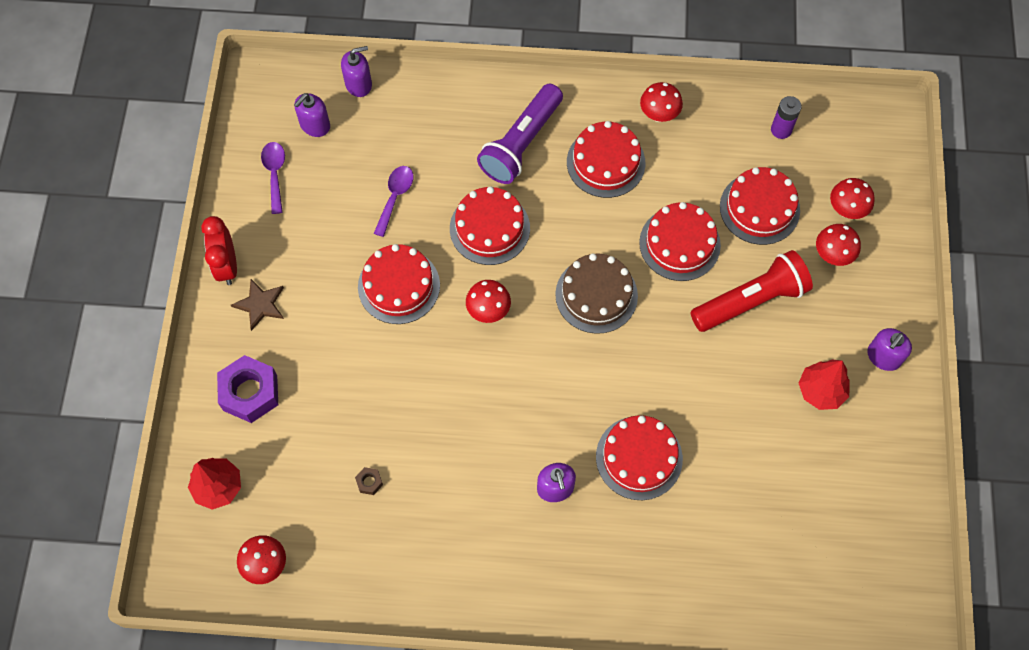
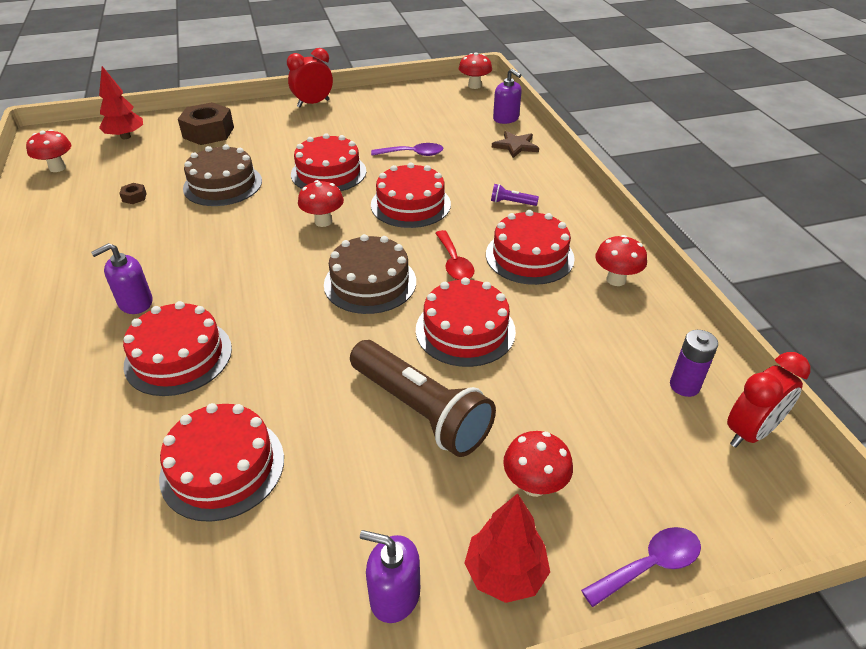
camera: 70 degrees right, 25 degrees down
purple nut [217,355,278,423] -> brown nut [178,102,234,145]
brown star [231,279,284,331] -> brown star moved to [492,131,539,158]
purple spoon [261,142,285,214] -> purple spoon moved to [581,527,701,607]
purple soap dispenser [294,93,330,137] -> none
purple flashlight [477,84,563,184] -> purple flashlight [491,184,539,206], size x0.40
red flashlight [690,250,813,332] -> brown flashlight [350,340,496,457]
red cake [720,167,800,245] -> red cake moved to [159,403,284,522]
red tree [799,360,850,410] -> red tree moved to [465,493,550,603]
red mushroom [830,178,875,219] -> red mushroom moved to [459,52,492,89]
none -> brown cake [183,144,262,206]
none -> red spoon [435,230,474,280]
none -> red clock [727,352,811,448]

